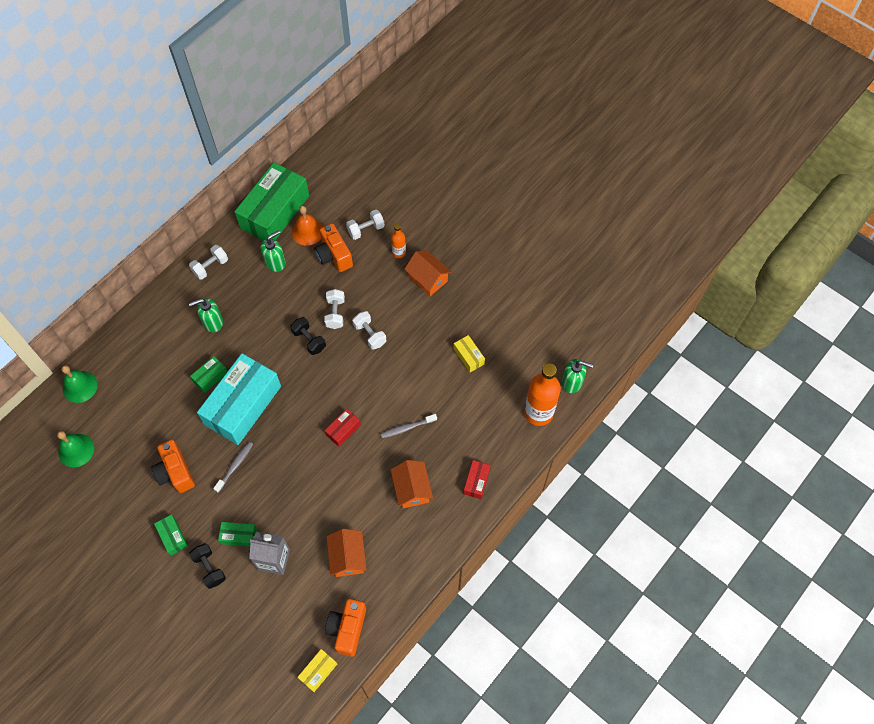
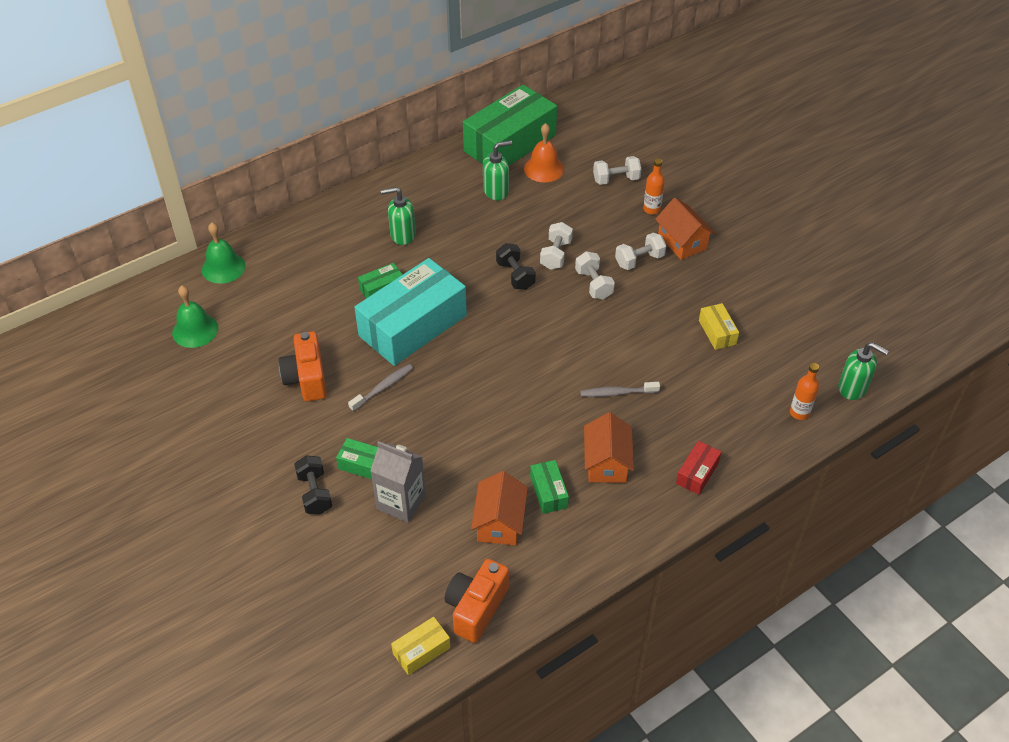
camera: 15 degrees right, 15 degrees down
green box [154,514,188,556] -> green box moved to [530,460,569,514]
white dumbbell [189,245,228,280] -> white dumbbell moved to [615,233,666,270]
orange camera [314,223,353,272] -> none
red box [325,409,361,447] -> none
orange bottle [524,363,561,426] -> orange bottle [790,363,819,420], size x0.50

